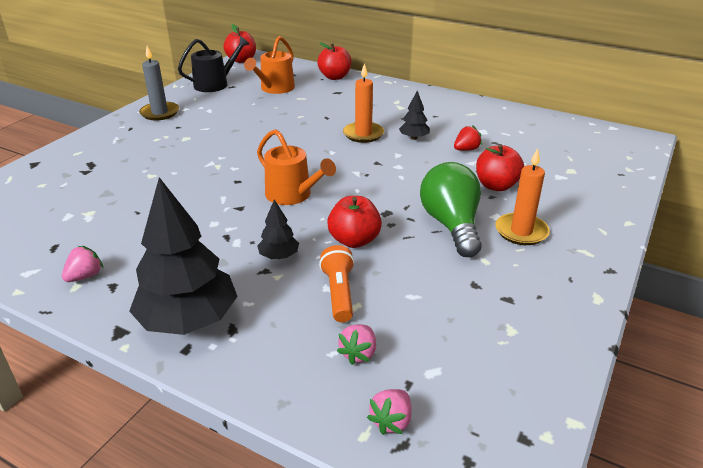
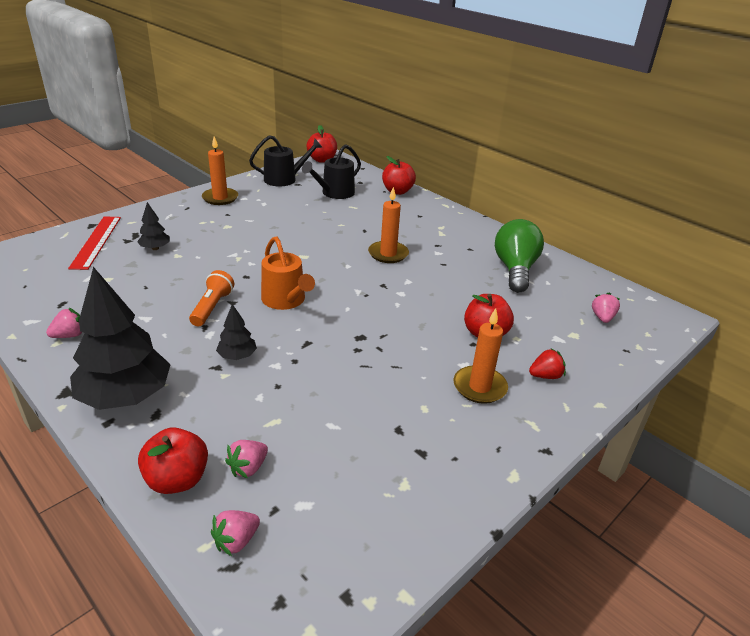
camera: 15 degrees right, 0 degrees up
grey candle [139,46,179,121] -> orange candle [202,136,238,205]
orange watering can [244,36,295,94] -> black watering can [302,144,361,199]
orange flashlight [319,245,355,322] -> orange flashlight moved to [189,270,234,326]
red apple [327,196,382,248] -> red apple moved to [138,427,208,494]
black tree [399,91,430,140] -> black tree moved to [137,202,170,250]
green light bulb [420,162,482,257] -> green light bulb moved to [495,219,544,292]
red strawberry [454,125,482,151] -> red strawberry moved to [529,348,566,379]
none -> red ruler [68,216,121,270]
none -> pink strawberry [592,292,620,323]

